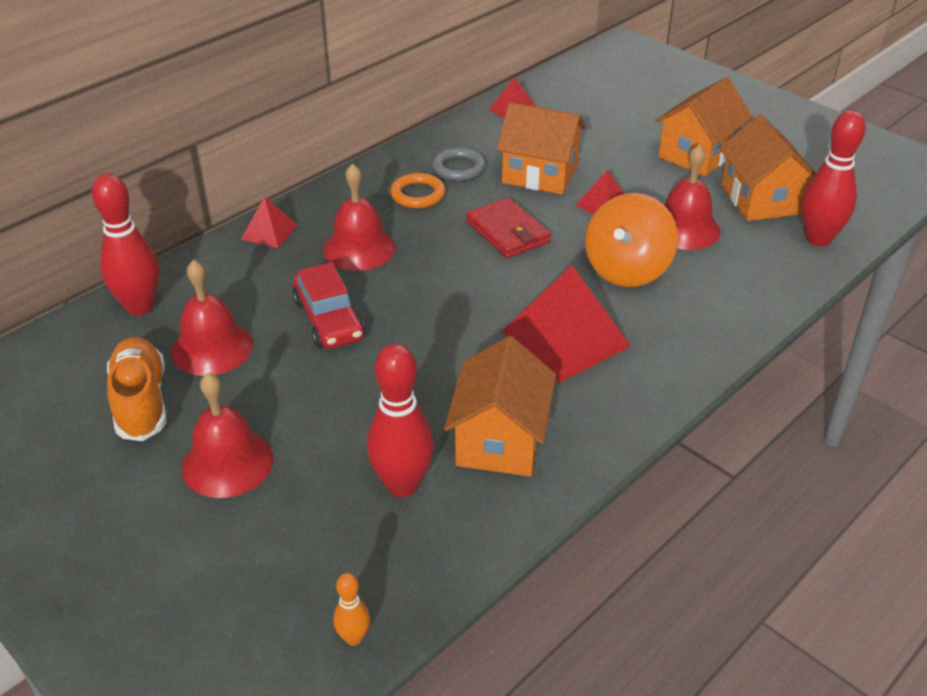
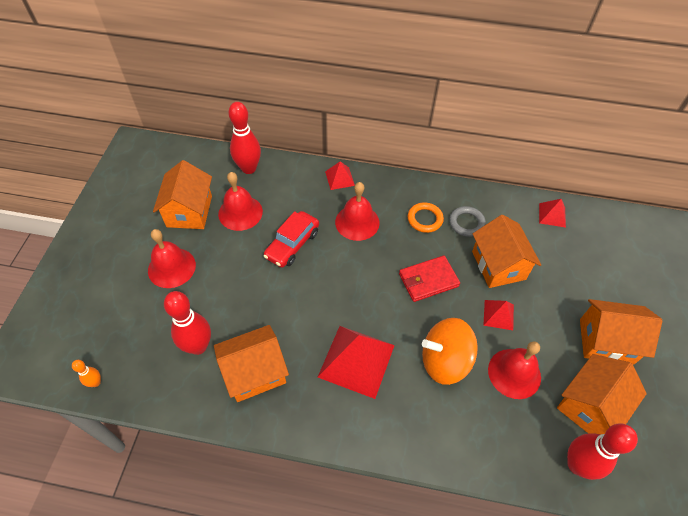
camera: 55 degrees right, 15 degrees up
orange shoe [107,337,167,441] -> orange house [153,160,212,229]
red wallet [466,197,551,258] -> red wallet turned 45 degrees clockwise [399,256,460,302]

